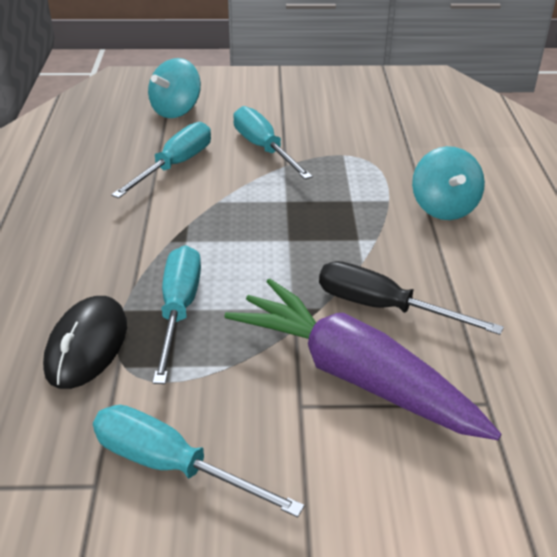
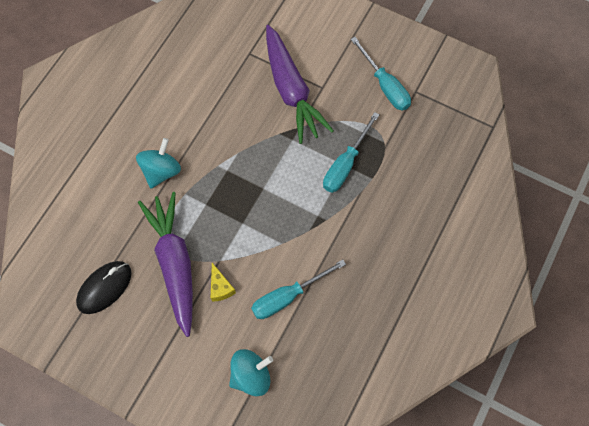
camera: 150 degrees left, 30 degrees up
black mouse [43,296,127,389] -> black mouse moved to [76,261,132,314]
turquoise screwdriver [233,106,313,179] -> yellow cheese [211,263,236,302]
black screwdriver [319,261,504,335] -> none
none -> purple carrot [138,192,193,337]

